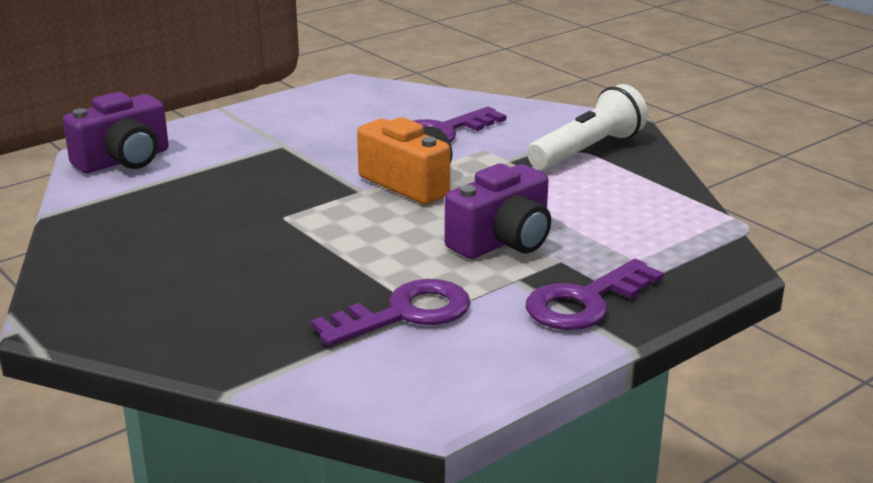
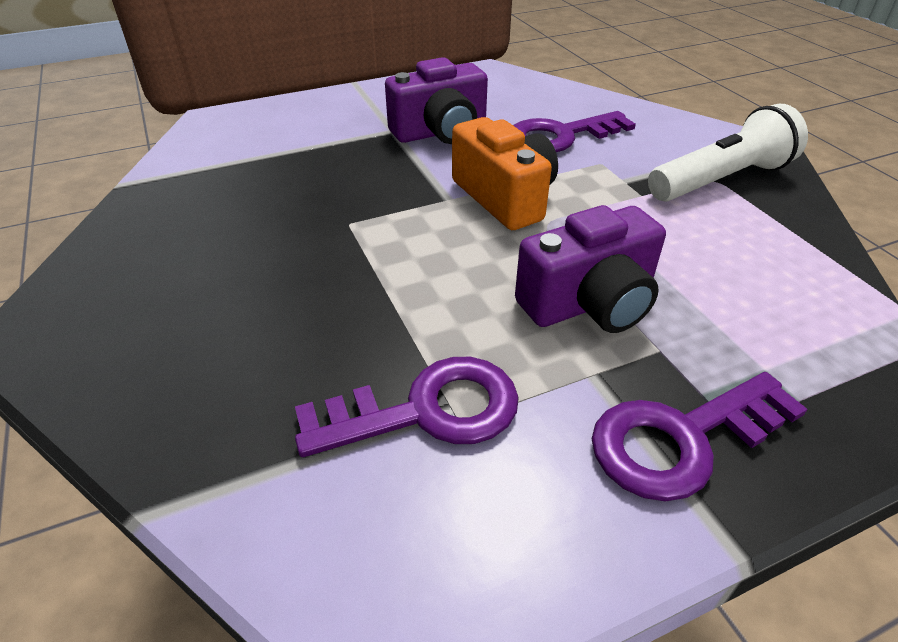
camera: 15 degrees right, 15 degrees up
purple camera [63,92,169,173] -> purple camera moved to [385,57,488,144]

